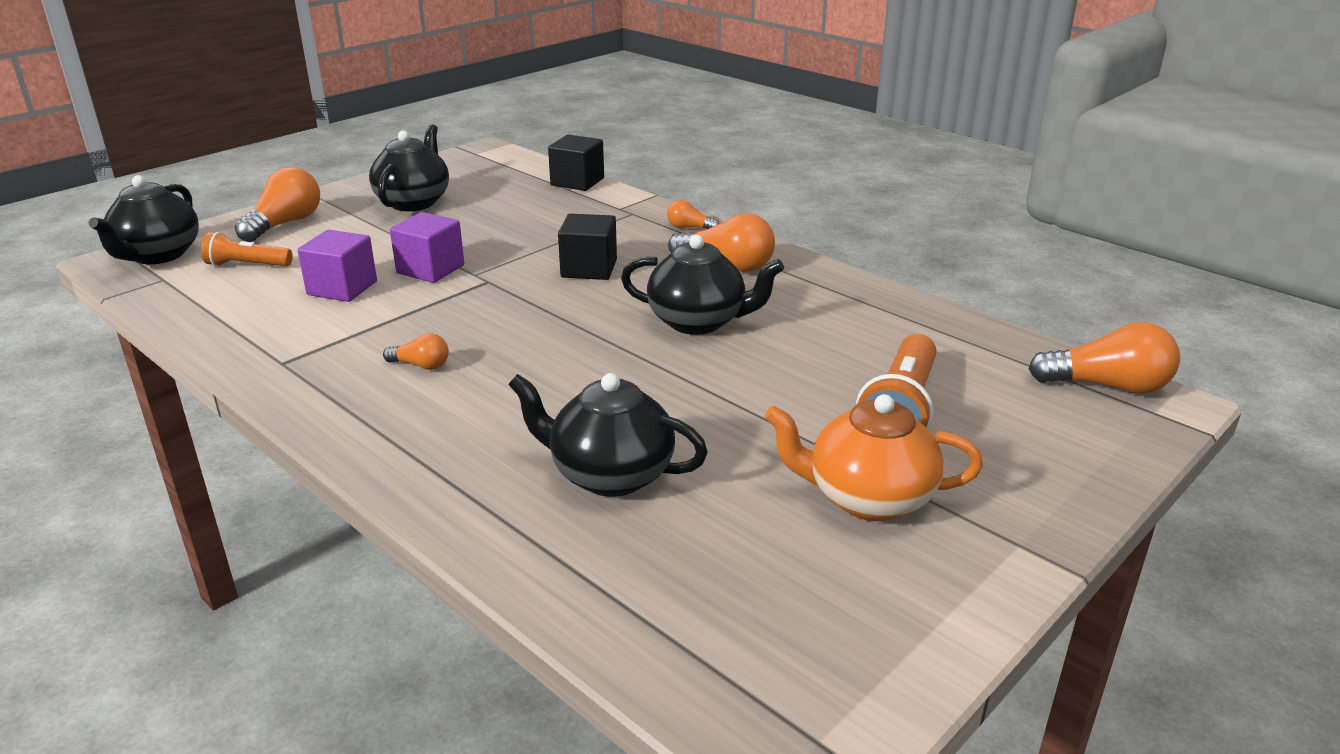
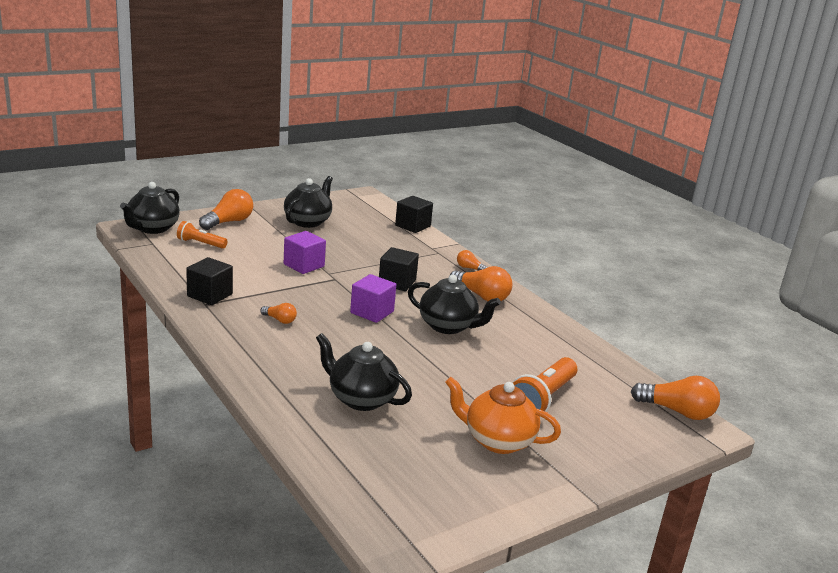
camera: 10 degrees right, 5 degrees down
purple cube [297,230,377,302] -> purple cube moved to [350,274,396,323]
none -> black cube [186,257,233,305]

